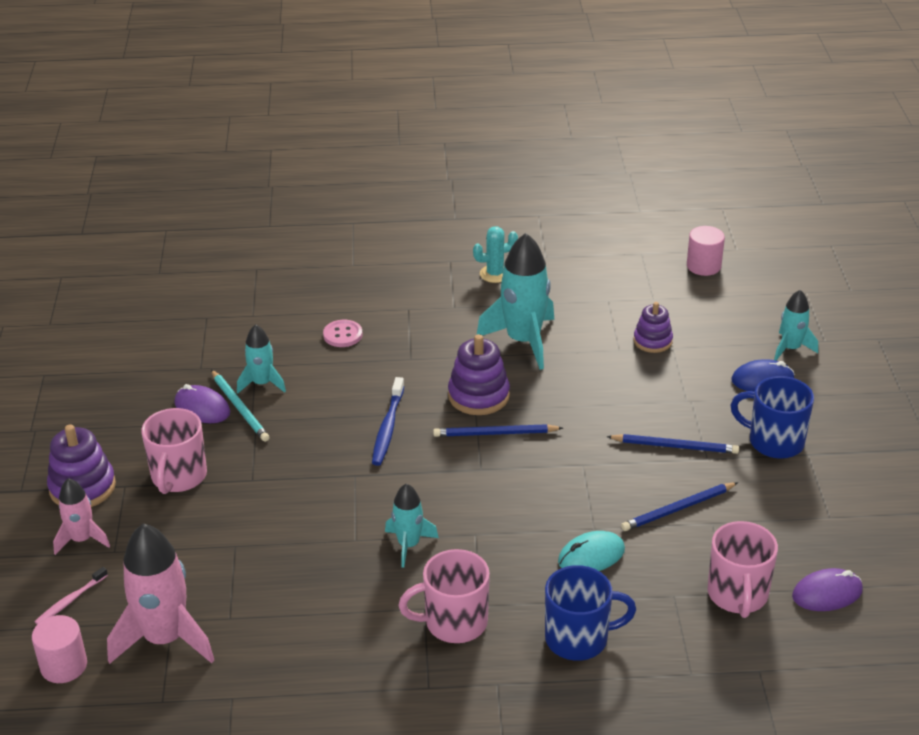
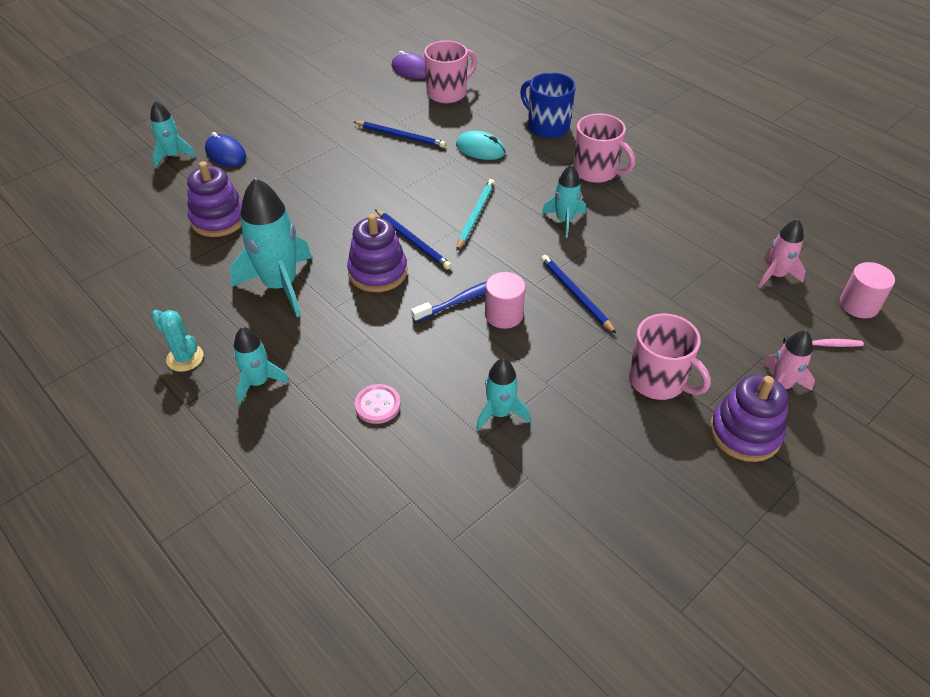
camera: 130 degrees left, 10 degrees up
pink rocket [107,523,214,664] -> pink rocket [758,219,806,288], size x0.56
pink mug [141,408,207,494] -> pink mug turned 75 degrees clockwise [629,313,711,400]
purple mouse [174,384,230,423] -> none
turquoise pencil [211,370,270,442] -> turquoise pencil moved to [456,179,495,251]
blue pencil [606,434,739,454] -> blue pencil moved to [541,255,616,334]
purple stacking toy [634,302,673,353] -> purple stacking toy [187,161,242,237], size x1.52
pink cylinder [687,226,725,276] -> pink cylinder moved to [485,272,526,329]
blue mug [731,376,814,459] -> none
none -> turquoise rocket [233,327,289,404]

